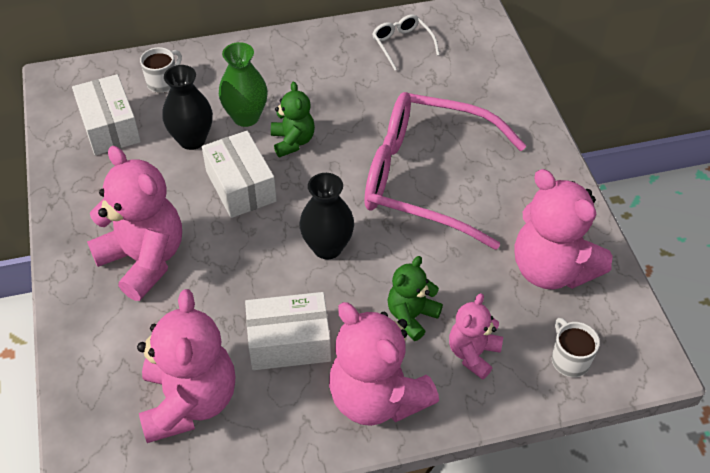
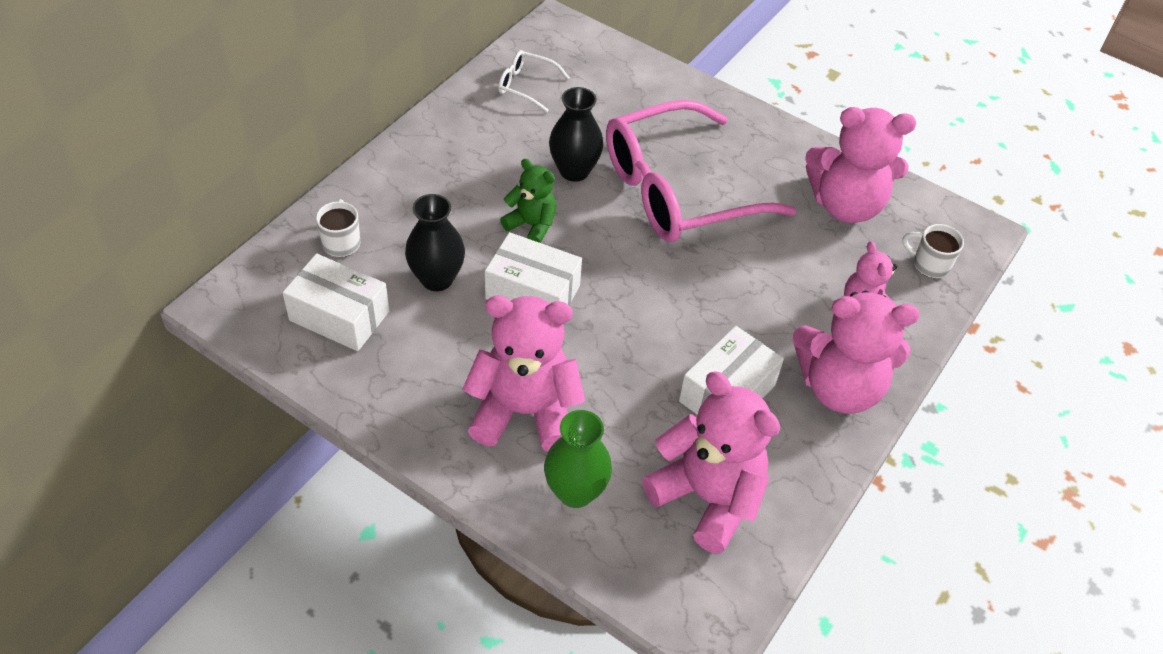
camera: 45 degrees left, 0 degrees up
green vase [219,42,268,127] -> green vase moved to [544,410,612,508]
black vase [300,173,354,259] -> black vase moved to [549,87,603,182]
green teddy bear [388,256,443,341] -> none

